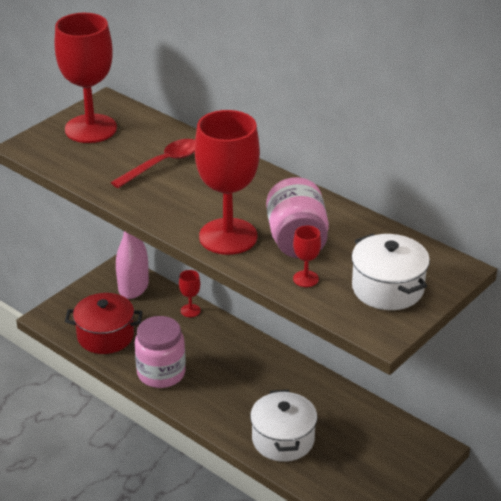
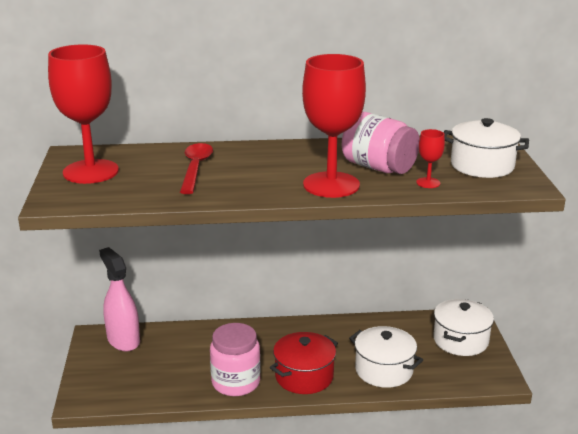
camera: 45 degrees left, 10 degrees down
red pot [65,293,143,354] -> red pot moved to [270,332,338,394]
red goblet [179,270,201,317] -> none
none -> white pot [433,299,494,356]

